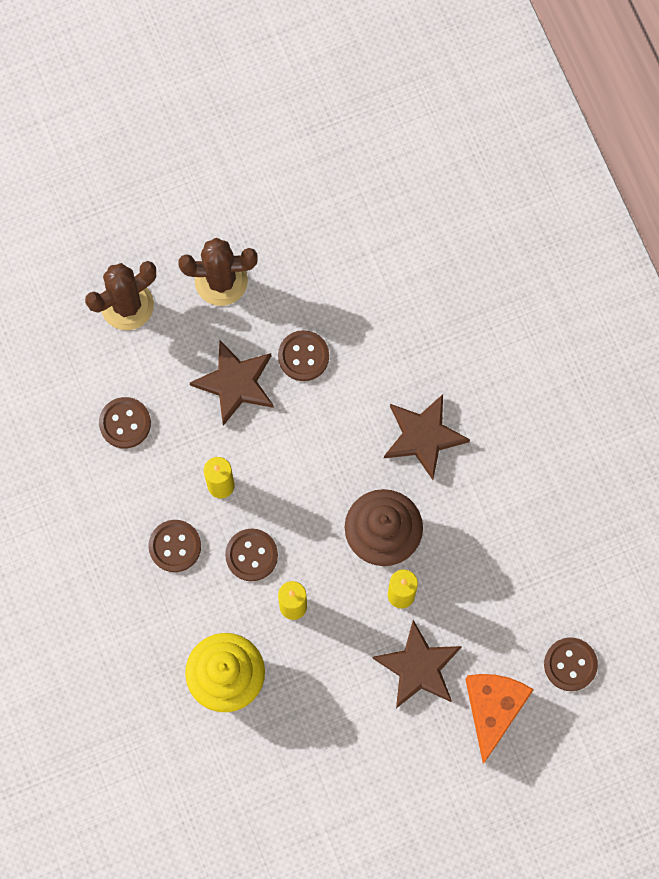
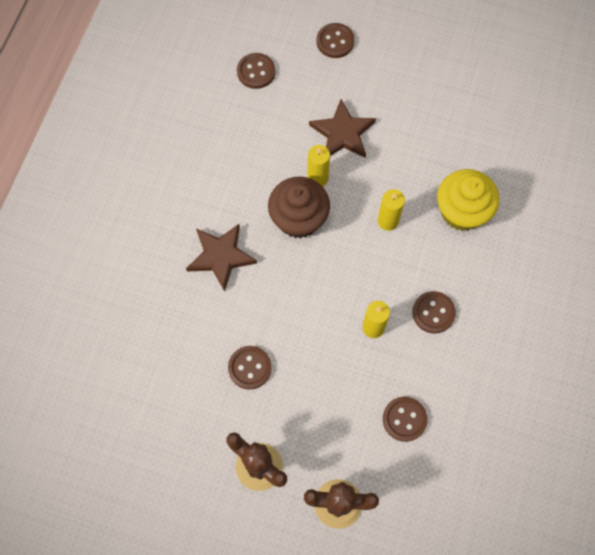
camera: 140 degrees left, 5 degrees down
brown star [190,340,274,426] -> none
brown button [225,529,278,581] -> brown button moved to [316,23,355,58]
orange cheese [465,674,534,764] -> none

